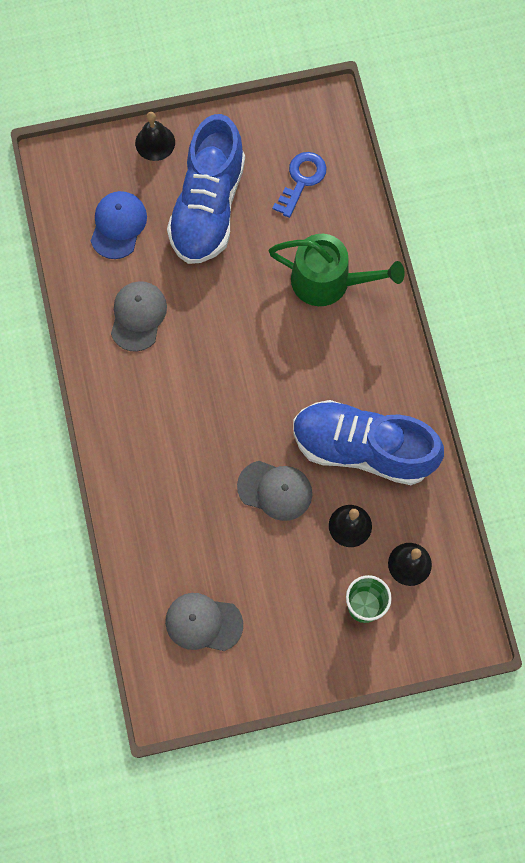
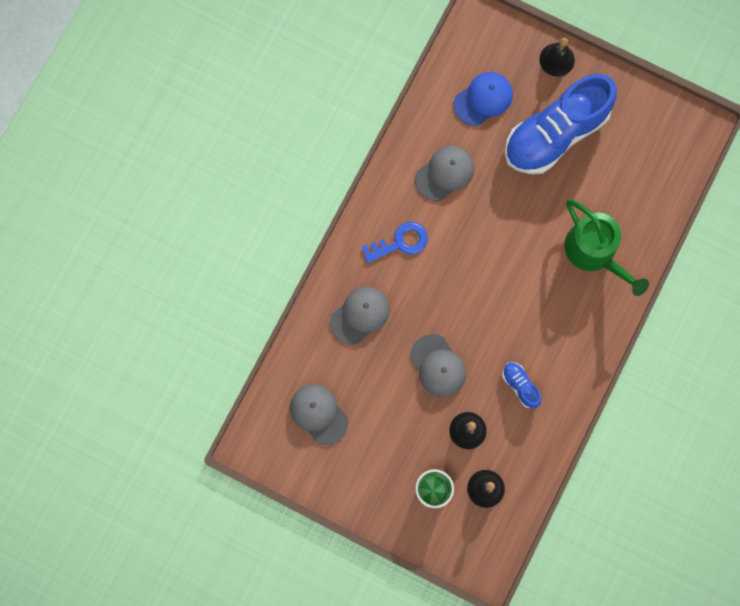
camera: 40 degrees right, 5 degrees up
blue key [273,152,326,218] -> blue key moved to [362,222,428,263]
blue shoe [293,400,444,485] -> blue shoe [502,362,541,408], size x0.41
none -> grey cap [330,286,390,345]

